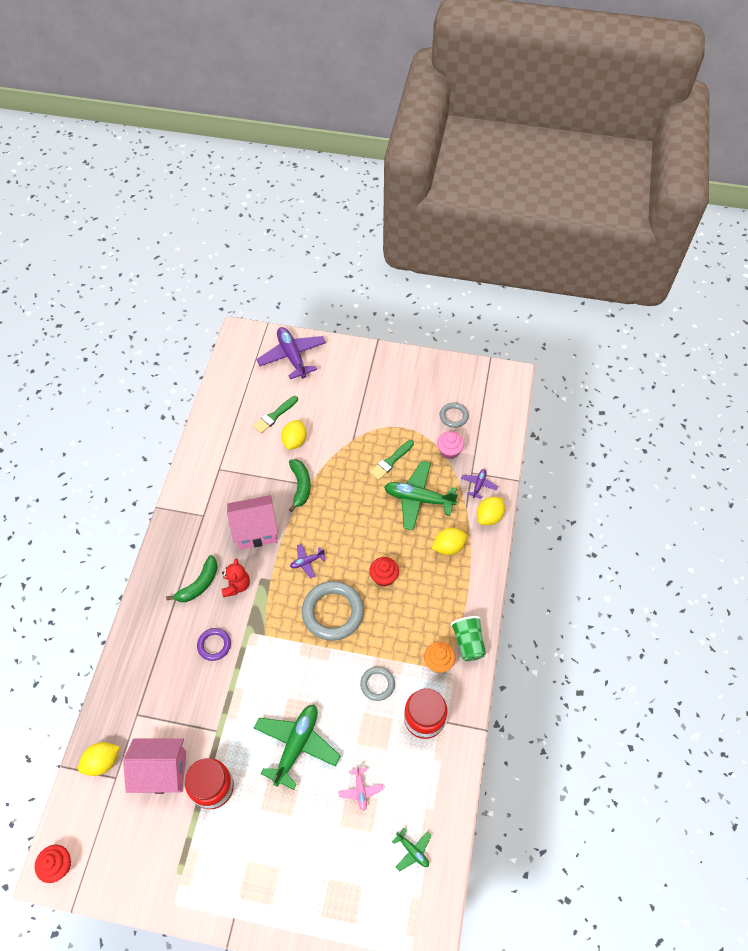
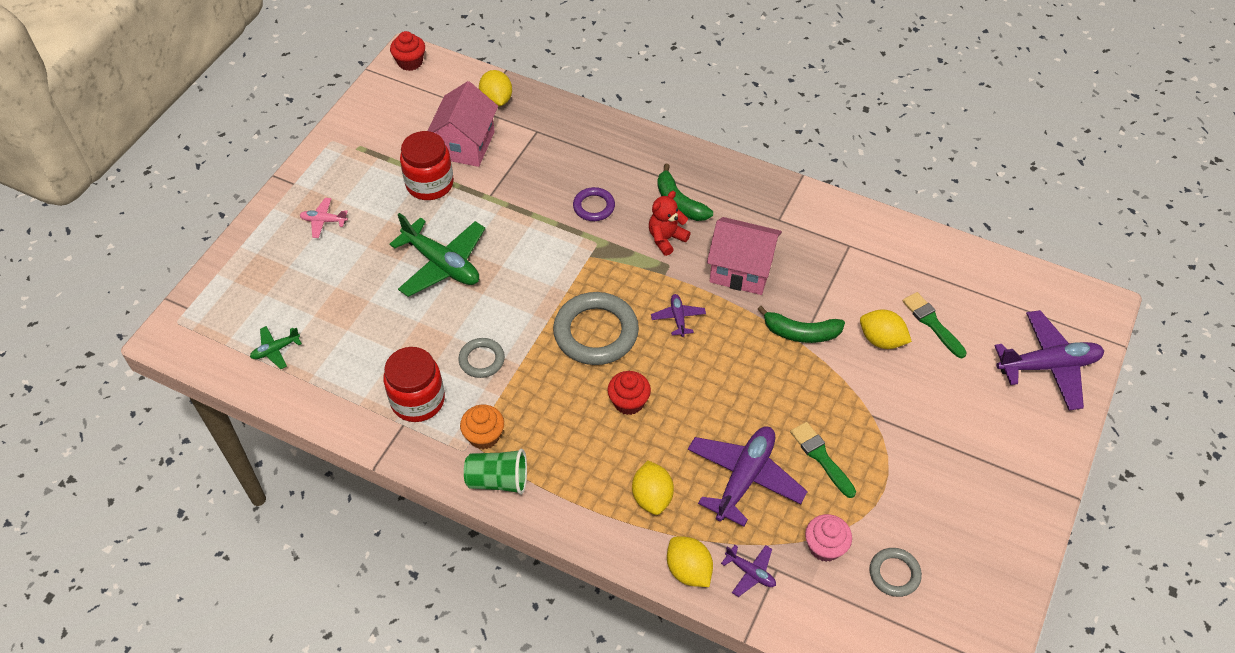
camera: 105 degrees right, 5 degrees down
red teddy bear [222,558,250,597] -> red teddy bear turned 120 degrees clockwise [649,191,691,256]
pink house [227,495,278,550] -> pink house turned 75 degrees counterclockwise [707,217,782,295]
pink plane [338,765,383,811] -> pink plane moved to [300,198,348,238]
green plane [384,461,458,531] -> purple plane [688,426,808,526]

